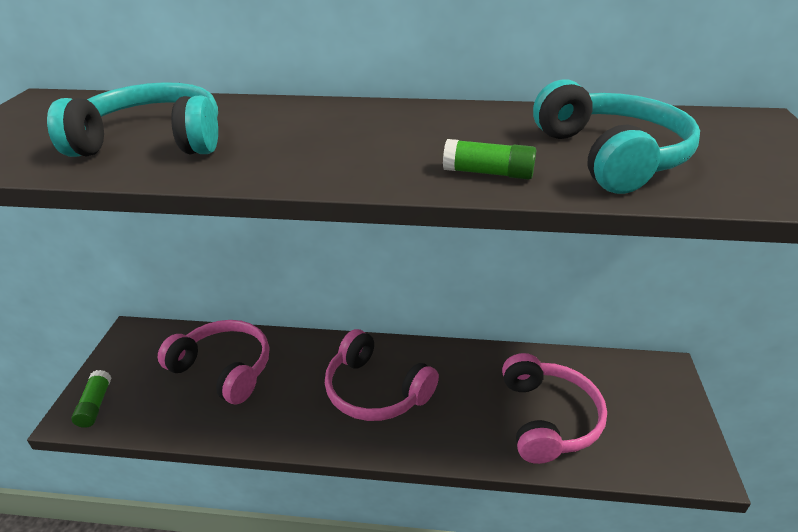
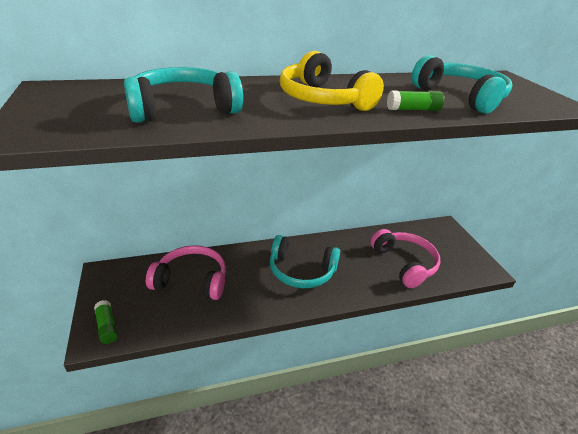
camera: 25 degrees left, 0 degrees up
pink headphones [325,329,439,421] -> turquoise headphones [270,235,340,288]
none -> yellow headphones [280,51,384,111]

